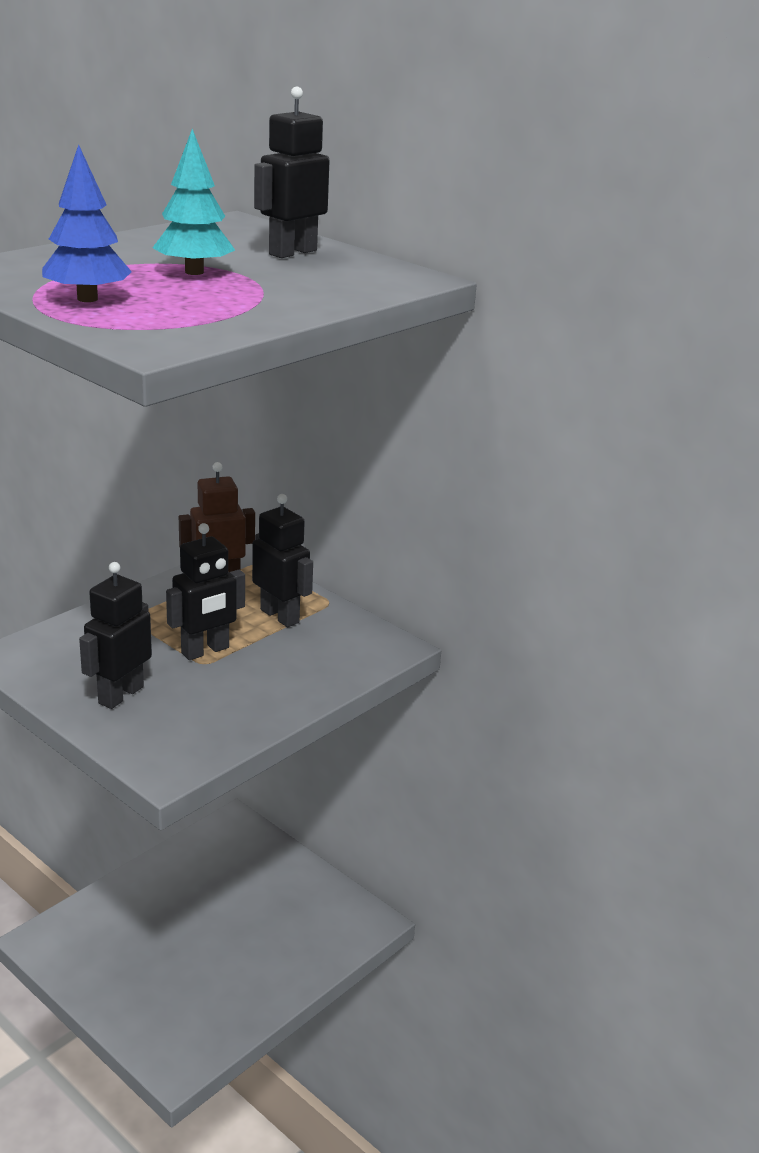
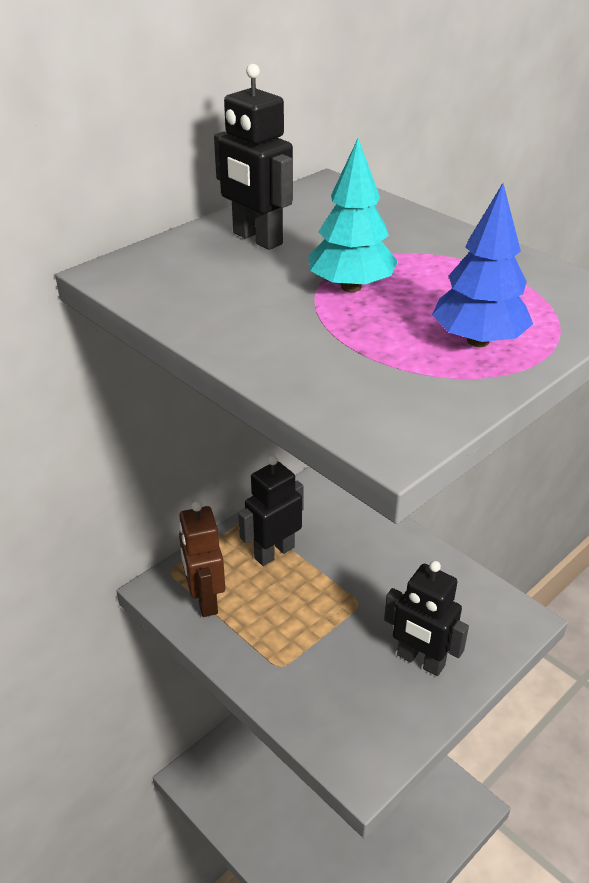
camera: 85 degrees left, 10 degrees up
black robot [166,523,245,660] -> none

